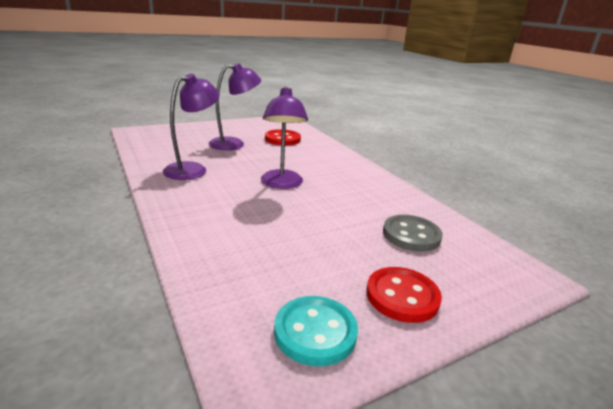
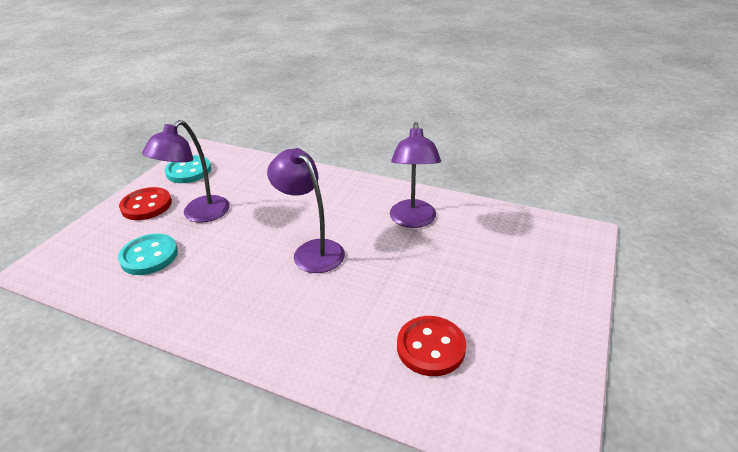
camera: 145 degrees right, 10 degrees up
purple lamp [209,63,261,150] -> purple lamp moved to [142,120,230,223]
grey button [383,215,442,252] -> turquoise button [118,234,178,275]

